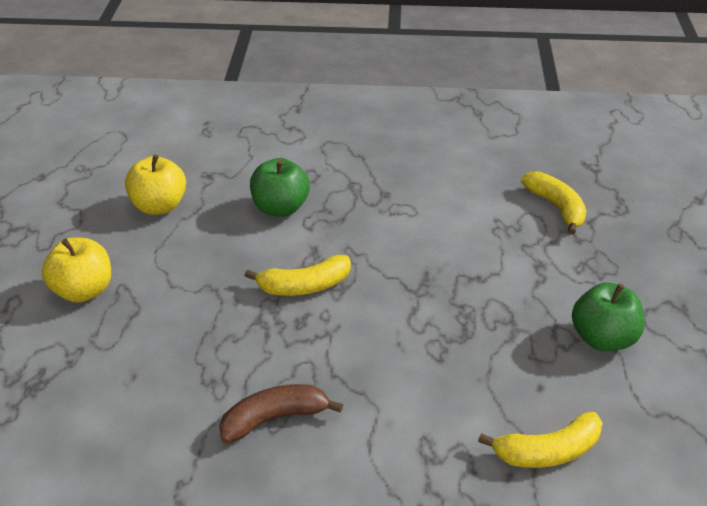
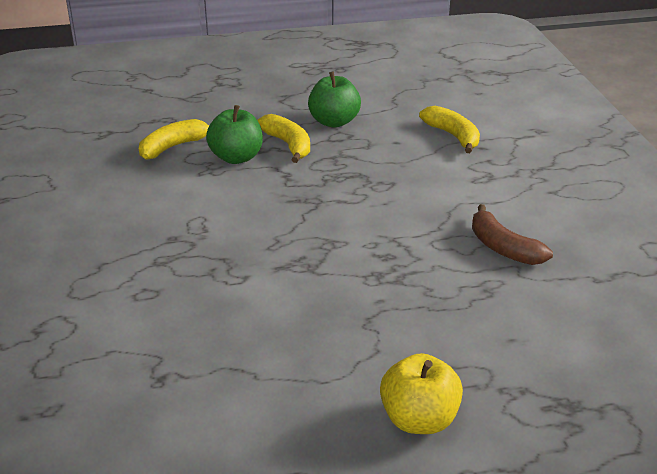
camera: 105 degrees left, 5 degrees down
yellow apple [125,154,186,215] -> none
yellow banana [245,255,351,296] -> yellow banana moved to [257,114,310,163]
green apple [250,158,310,217] -> green apple moved to [206,105,263,164]

